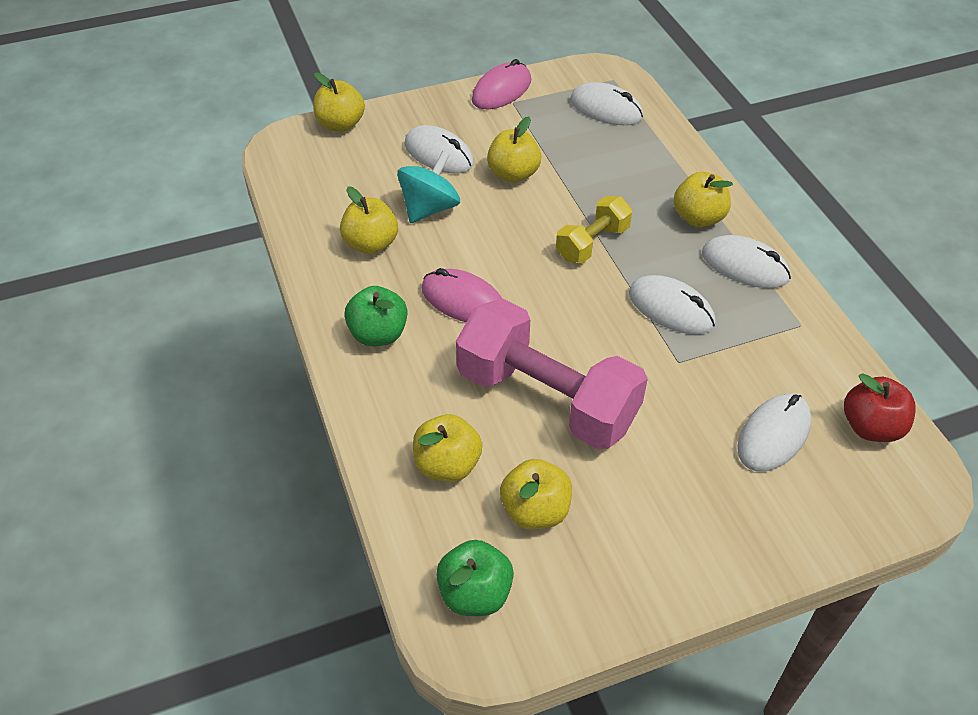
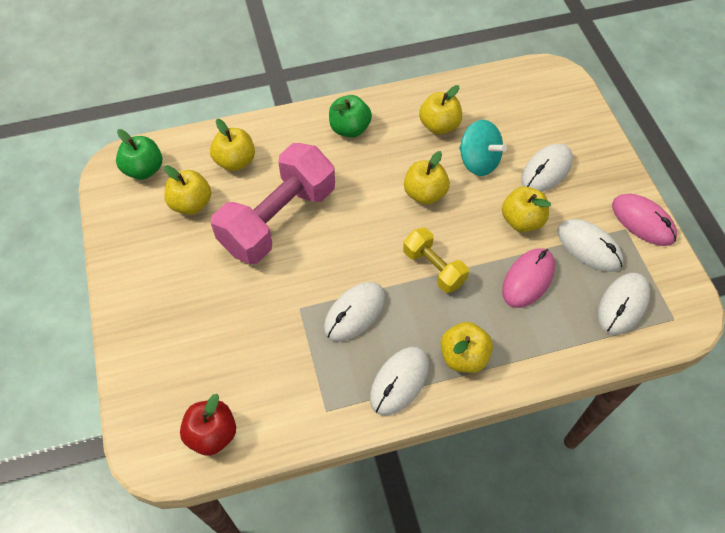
camera: 95 degrees right, 10 degrees up
yellow apple [313,73,365,132] -> yellow apple moved to [404,151,450,205]
pink mouse [422,268,502,322] -> pink mouse moved to [502,248,555,308]
white mouse [737,393,812,472] -> white mouse moved to [557,219,623,272]

